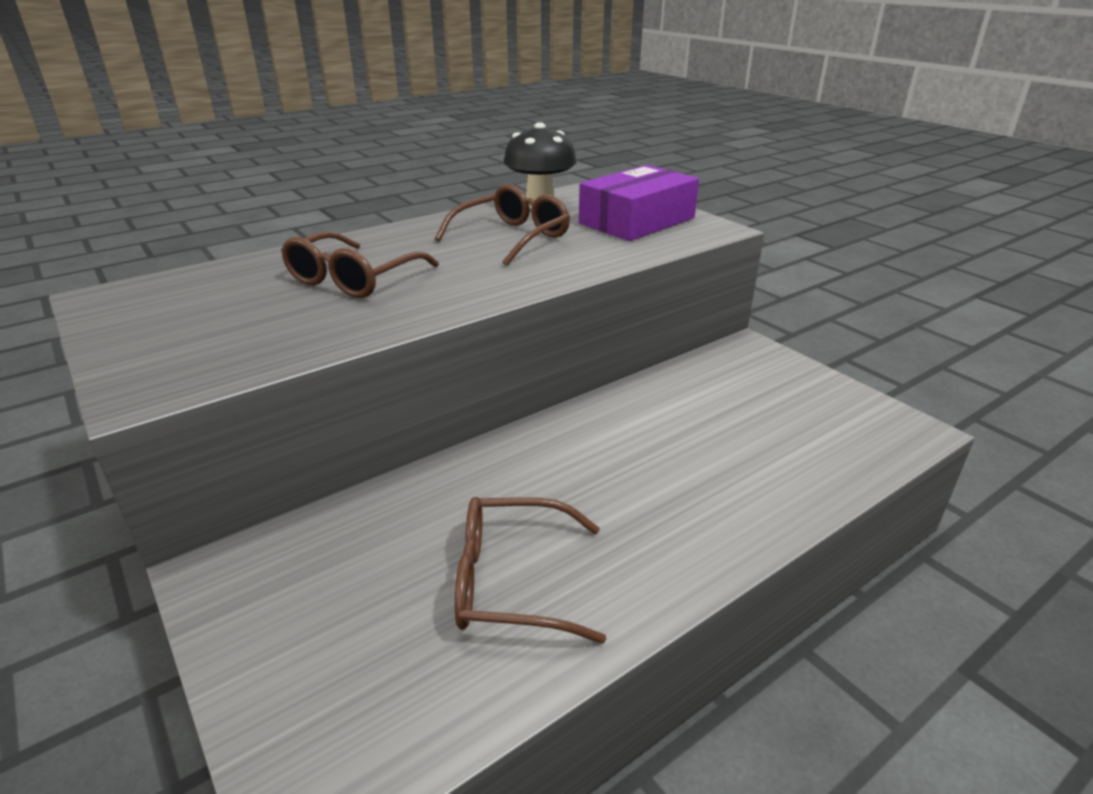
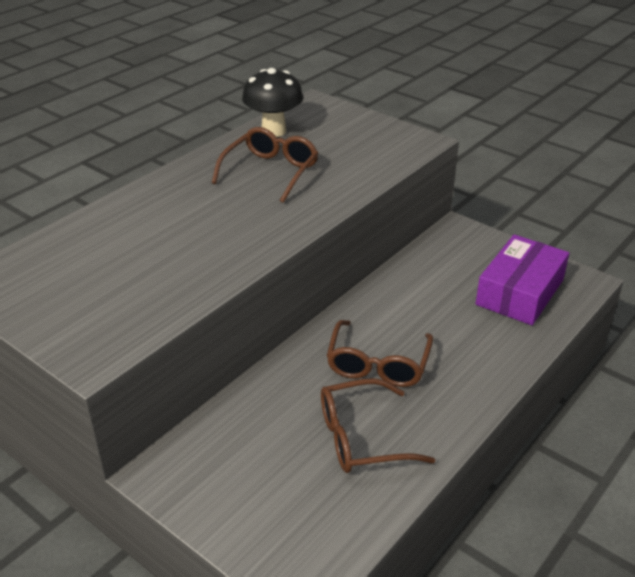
camera: 15 degrees left, 5 degrees up
brown glasses [281,231,439,298] -> brown glasses moved to [327,320,433,387]
purple box [579,165,699,241] -> purple box moved to [476,234,569,325]

